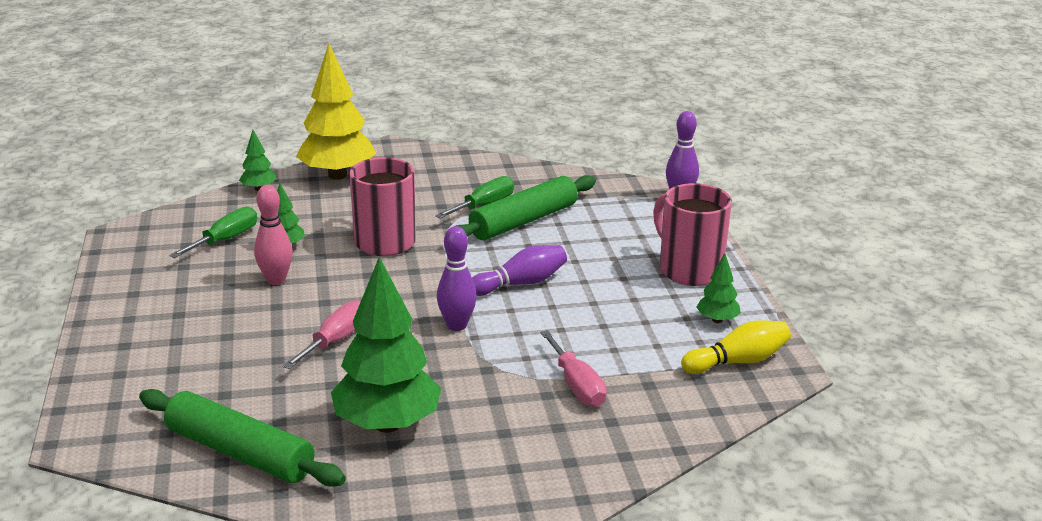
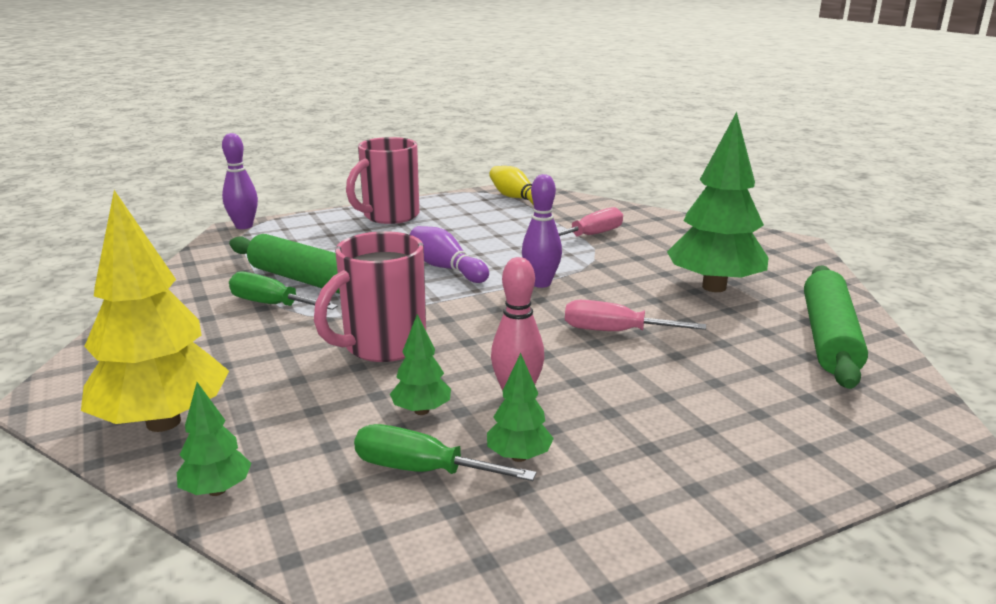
camera: 105 degrees left, 5 degrees down
green tree [696,253,741,323] -> green tree moved to [487,353,554,462]

